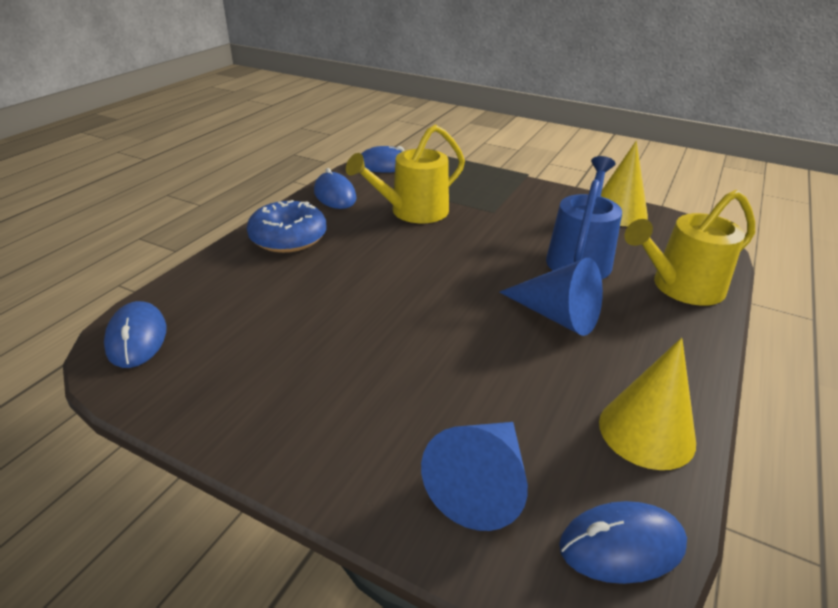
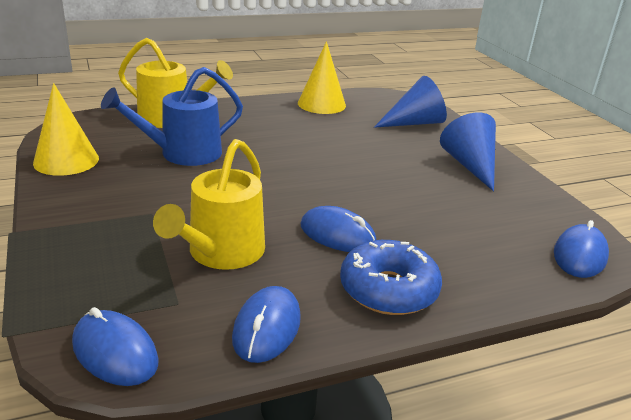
camera: 140 degrees left, 5 degrees down
yellow watering can [346,125,465,223] -> yellow watering can turned 105 degrees clockwise [153,139,265,270]
blue cone [499,258,603,336] -> blue cone moved to [440,112,496,191]
blue mouse [559,501,687,584] -> blue mouse moved to [301,206,376,252]

